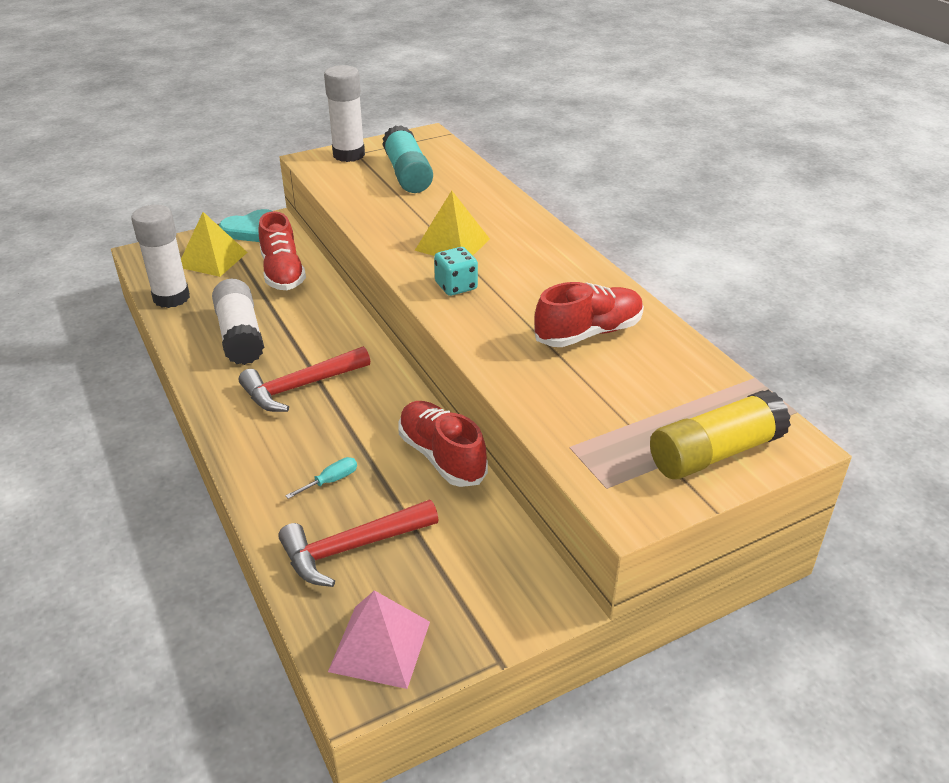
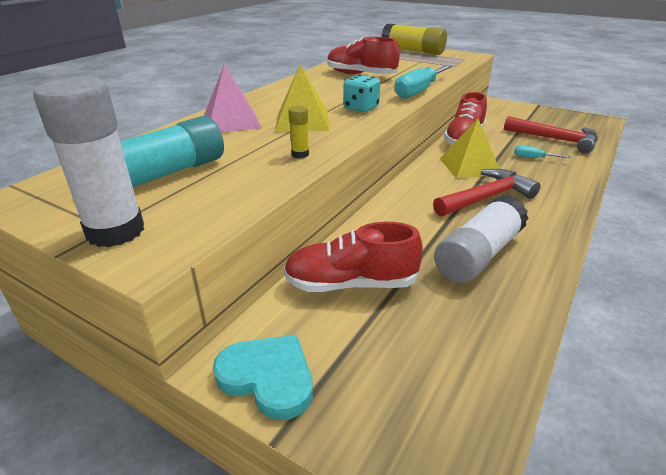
camera: 120 degrees left, 5 degrees down
white glue stick [131,205,190,308] -> none
yellow pyramid [181,212,248,277] -> yellow pyramid moved to [440,119,499,179]
red hammer [239,346,370,412] -> red hammer turned 60 degrees counterclockwise [433,169,541,217]
red shoe [259,211,306,290] -> red shoe turned 135 degrees counterclockwise [284,222,423,292]
pink pyramid [328,590,430,689] -> pink pyramid moved to [204,64,262,133]
none -> yellow glue stick [288,106,309,158]
none -> turquoise screwdriver [395,65,452,99]

